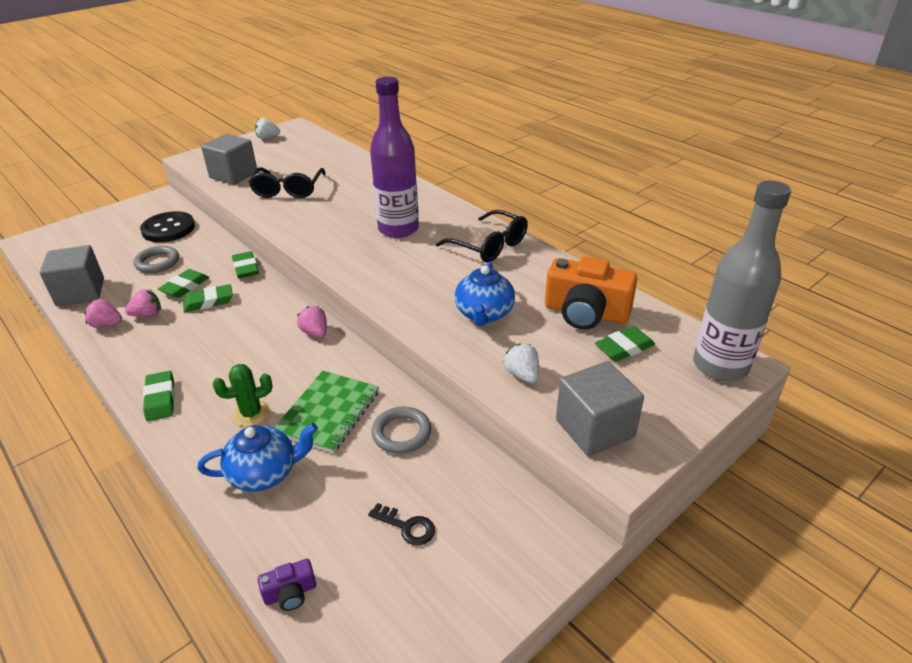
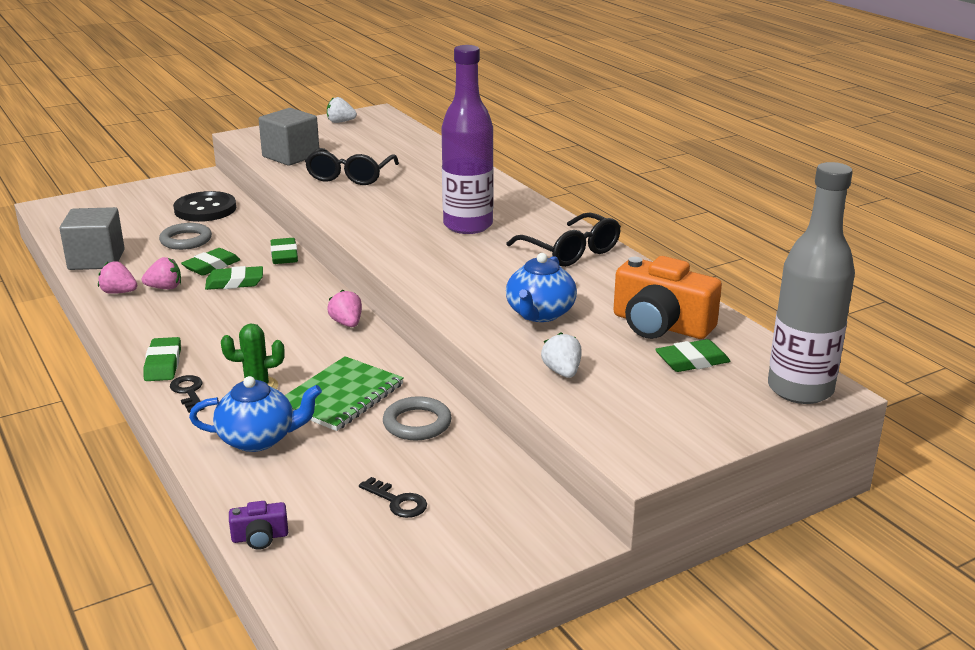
camera: 10 degrees right, 10 degrees down
grey cube [556,361,644,456] -> none
none -> black key [170,375,205,413]

